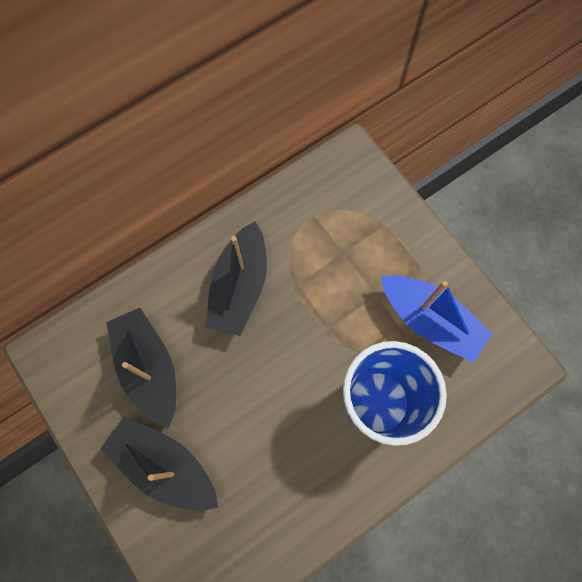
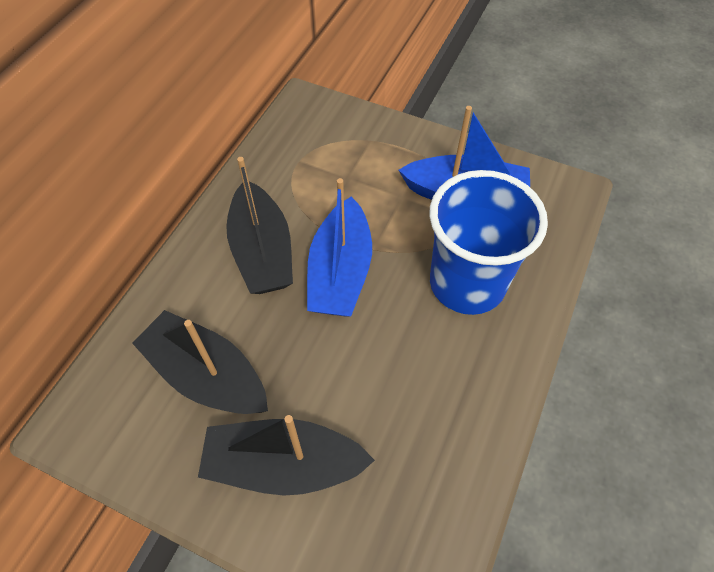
camera: 30 degrees left, 15 degrees down
none -> blue boat [307,178,372,316]

